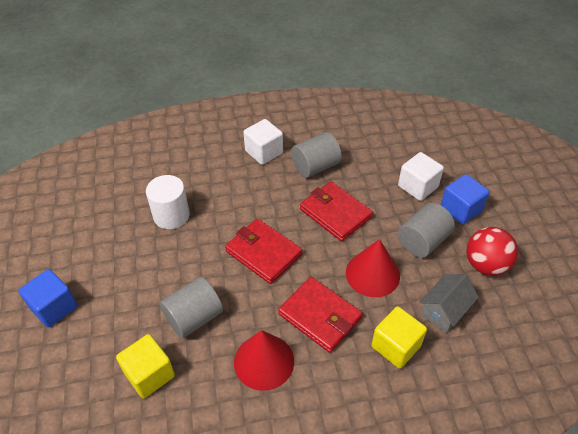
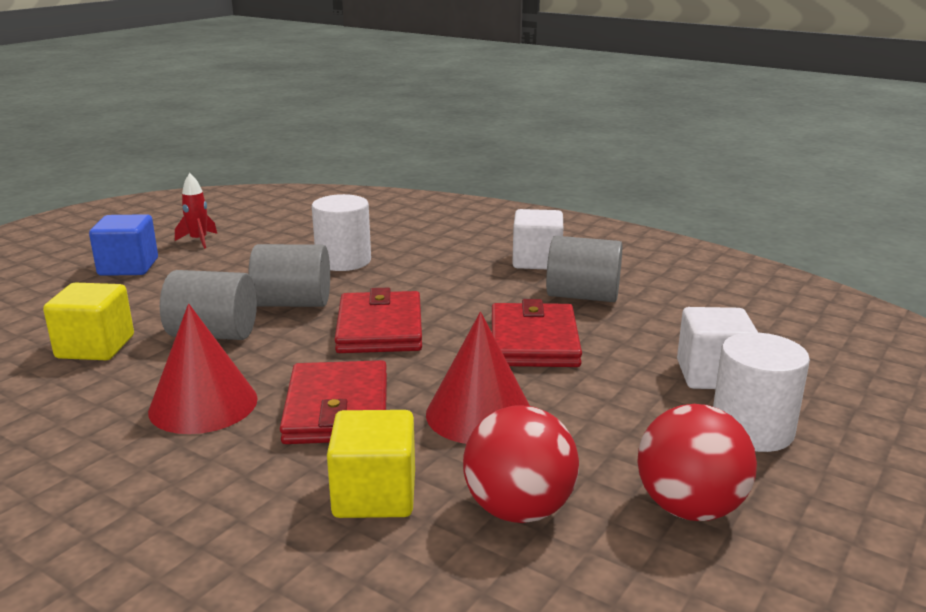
camera: 45 degrees right, 25 degrees down
grey cylinder [398,203,455,258] -> grey cylinder moved to [248,244,330,307]
grey house [420,274,479,333] -> red ball [463,406,579,523]
blue cube [440,174,490,225] -> white cylinder [713,332,810,452]
none -> red rocket [175,173,217,249]

